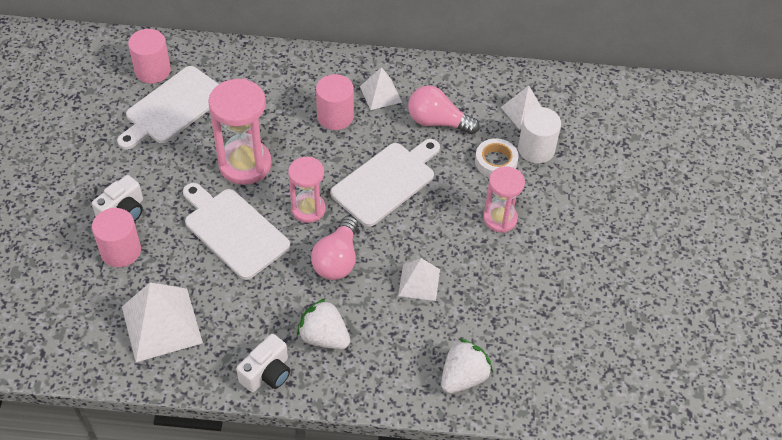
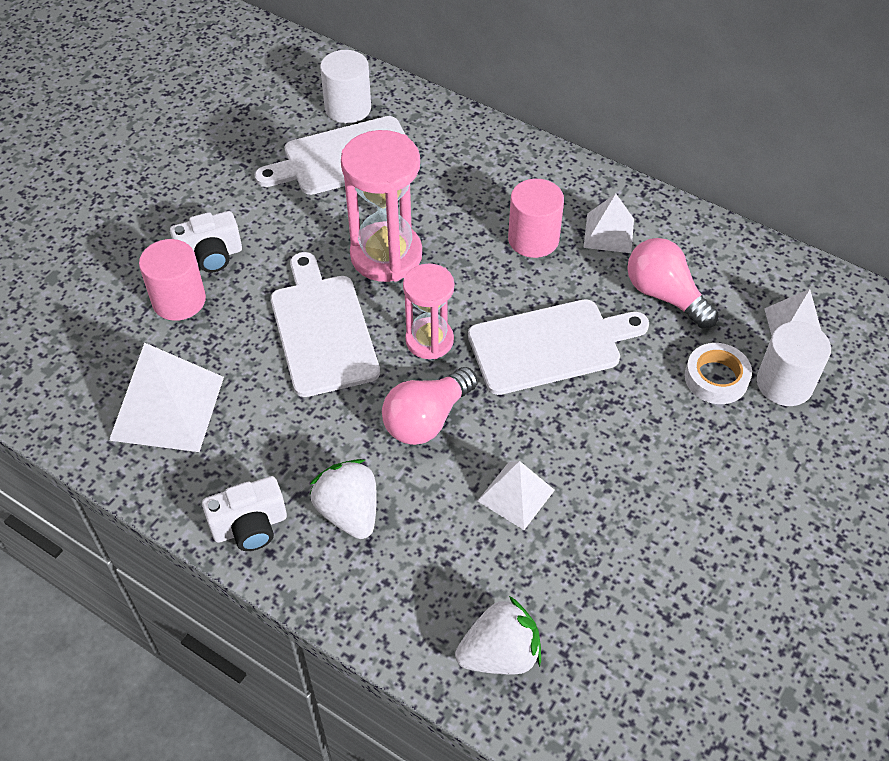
camera: 30 degrees right, 0 degrees up
pink cylinder [128,29,171,84] -> white cylinder [320,50,371,123]
pink hourglass [483,166,525,233] -> none

